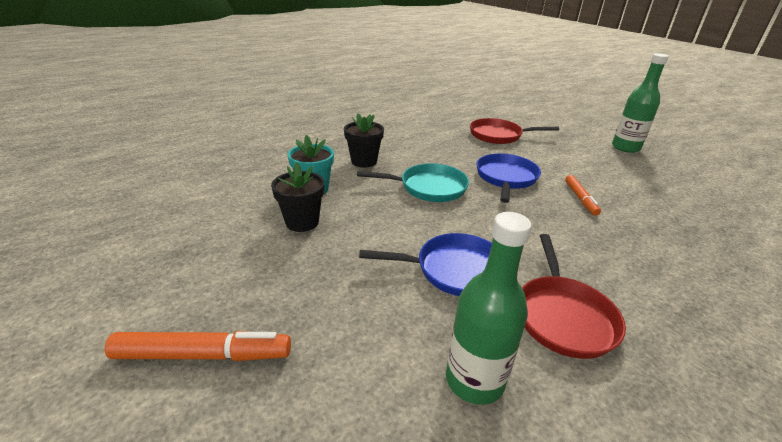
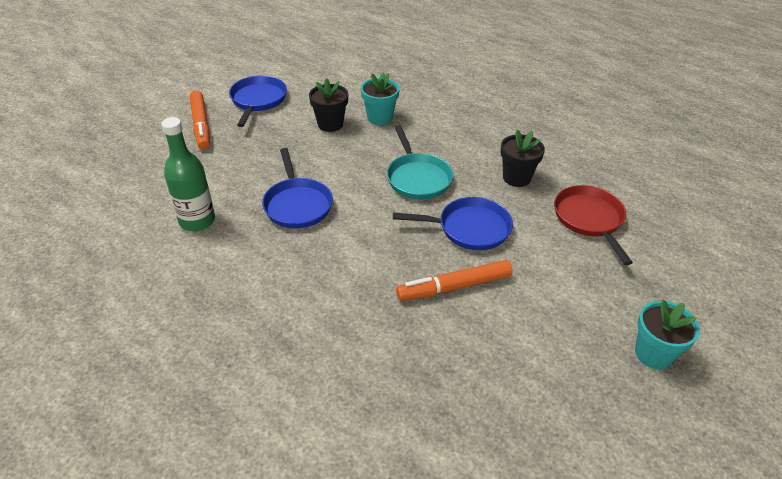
camera: 75 degrees right, 10 degrees up
black flower pot [344,113,384,168] -> black flower pot moved to [501,130,545,187]
red pan [522,234,626,359] -> none
orange marker [565,175,601,216] -> orange marker [396,260,513,301], size x1.57
green bottle [612,53,669,153] -> turquoise flower pot [635,300,700,369]
none -> blue pan [229,76,287,127]

